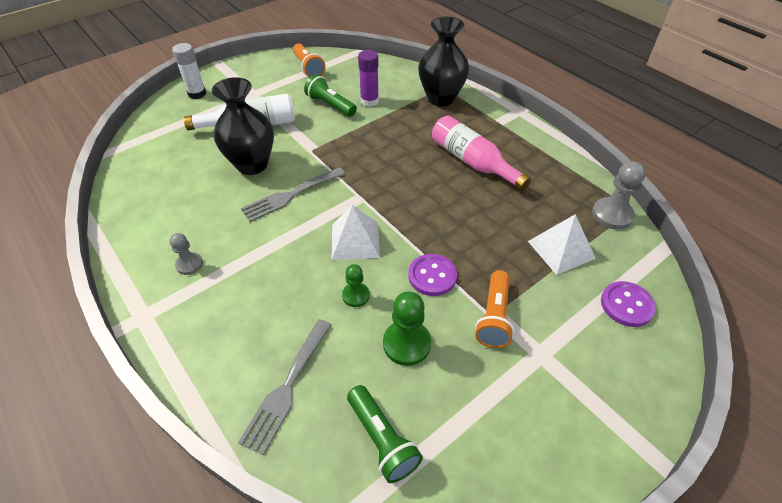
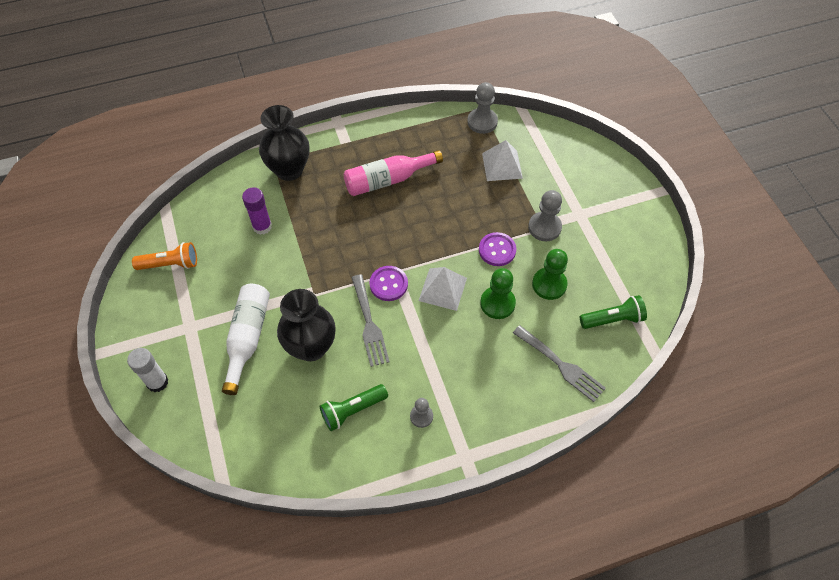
camera: 70 degrees left, 10 degrees up
green flashlight [304,74,357,117] -> green flashlight moved to [320,384,388,431]
green pawn [342,264,370,307] -> green pawn [480,268,516,319], size x1.64
orange flashlight [475,270,514,348] -> grey pawn [528,190,562,241]
purple button [601,281,656,327] -> purple button moved to [370,266,408,301]

